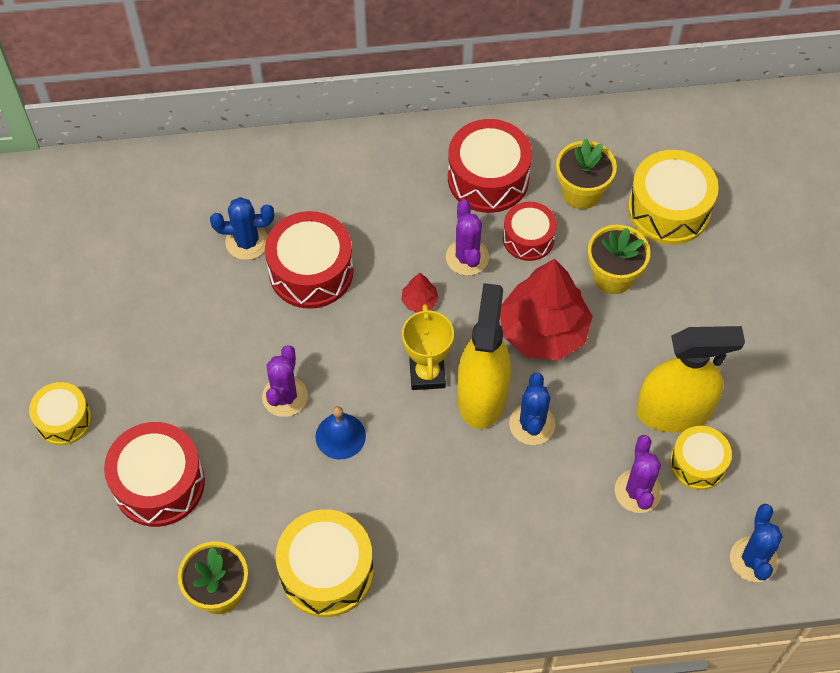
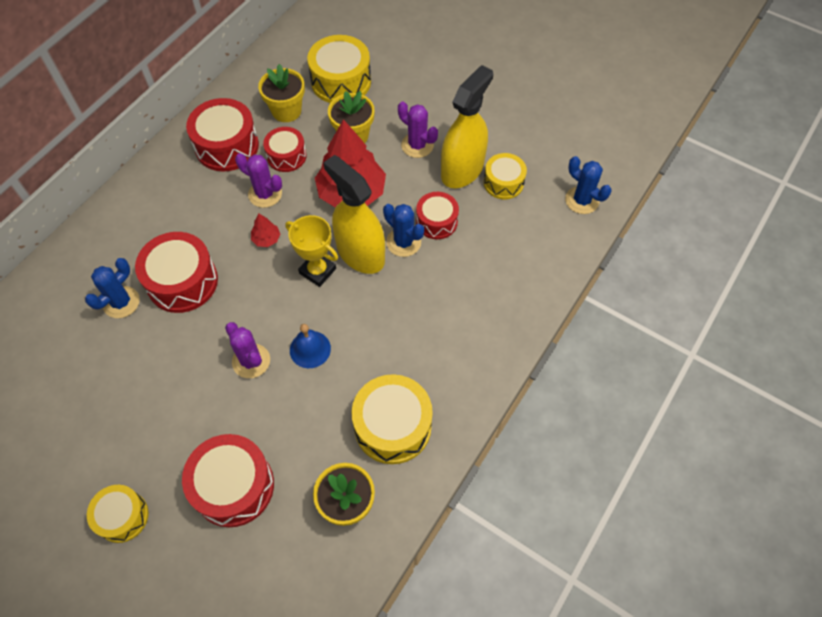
camera: 50 degrees left, 0 degrees up
purple cactus [615,435,662,513] -> purple cactus moved to [398,101,438,158]
none -> red drum [416,192,459,239]

